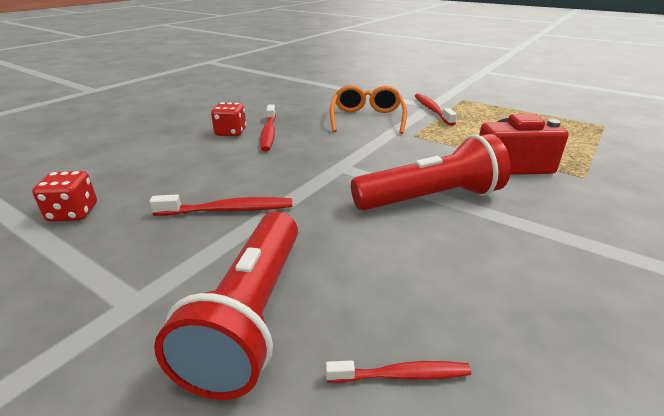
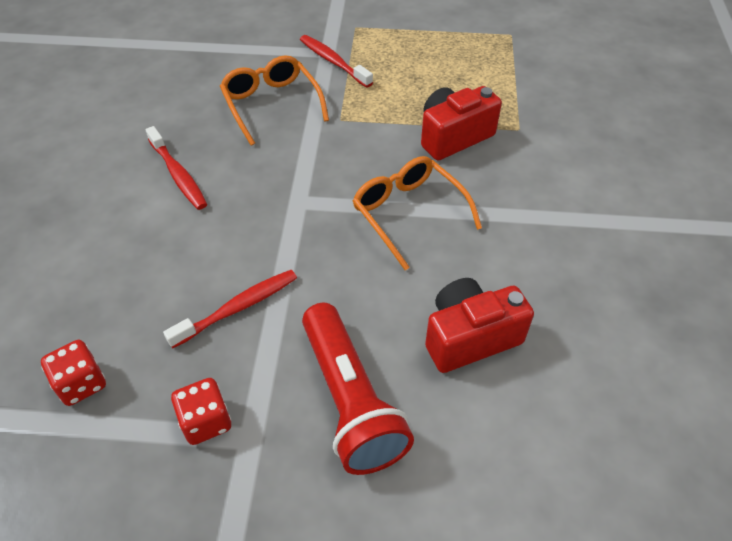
camera: 30 degrees left, 20 degrees up
red dice [211,102,246,136] -> red dice moved to [171,378,231,445]
red toothbrush [326,360,471,383] -> none
red flashlight [351,134,511,210] -> orange glasses [353,156,482,270]
none -> red camera [425,278,534,373]

